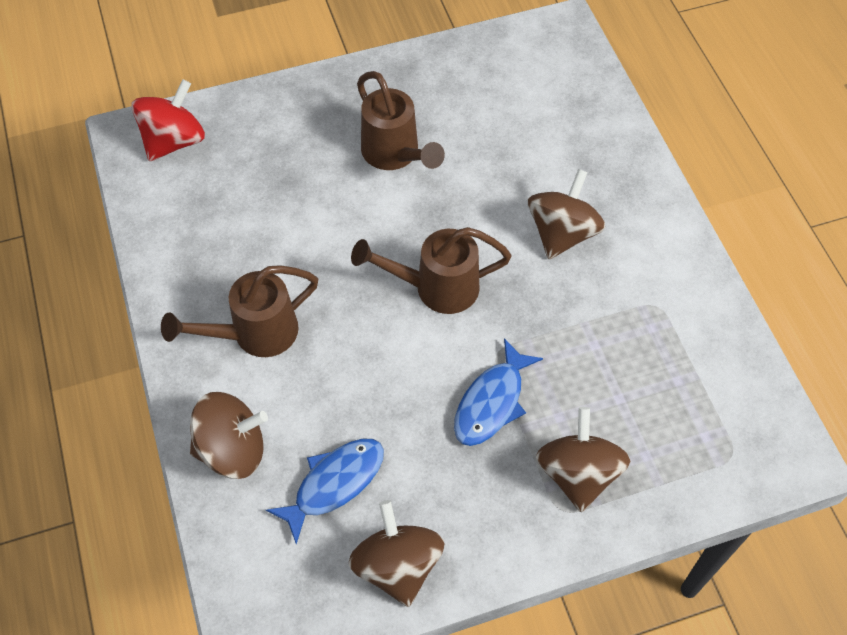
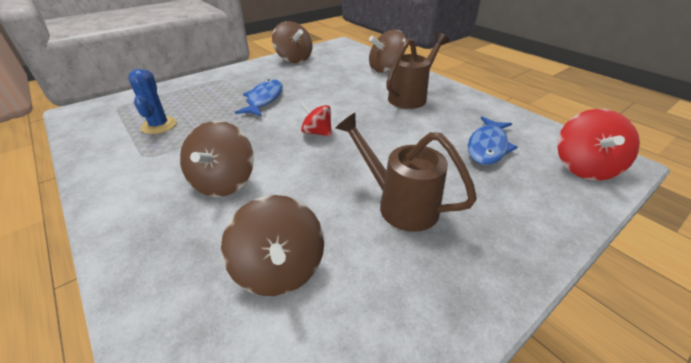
camera: 160 degrees right, 20 degrees down
blue fish [266,439,384,544] -> blue fish moved to [468,116,517,165]
brown watering can [351,227,512,314] -> red spinning top [300,102,332,136]
brown spinning top [536,407,631,512] -> brown spinning top moved to [221,195,324,296]
none -> blue cactus [128,69,176,134]

